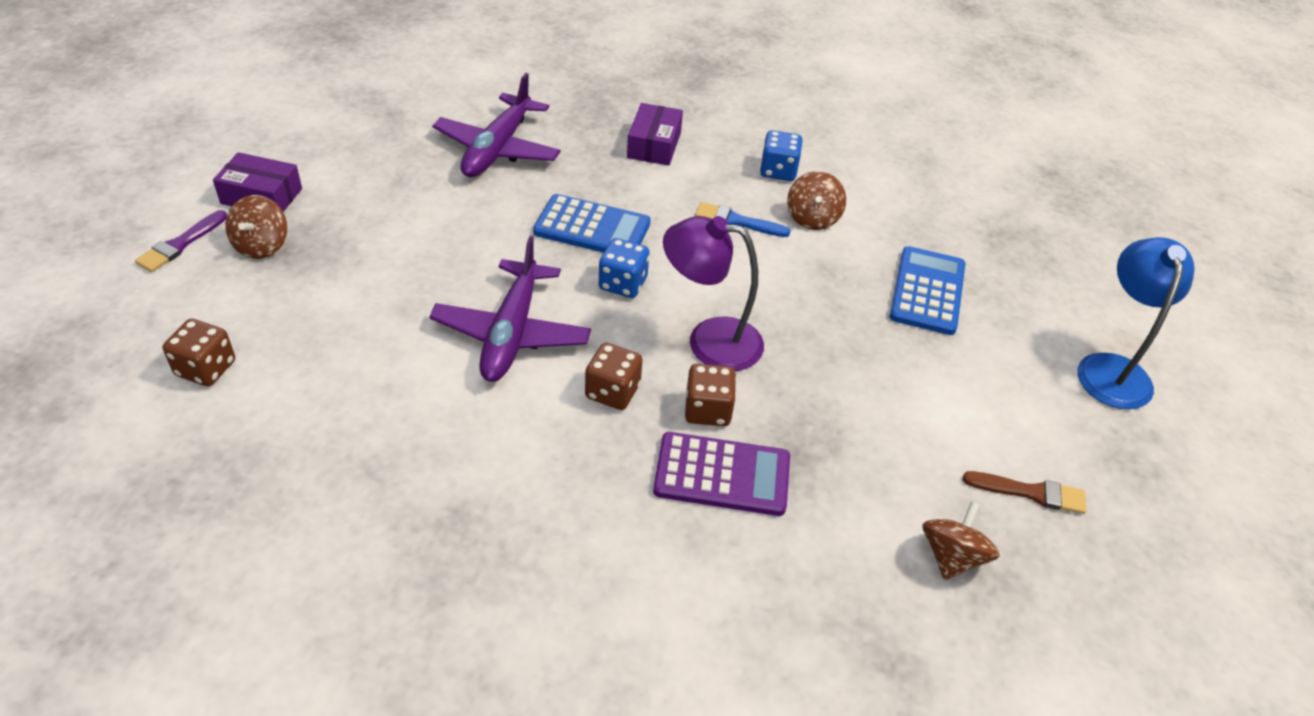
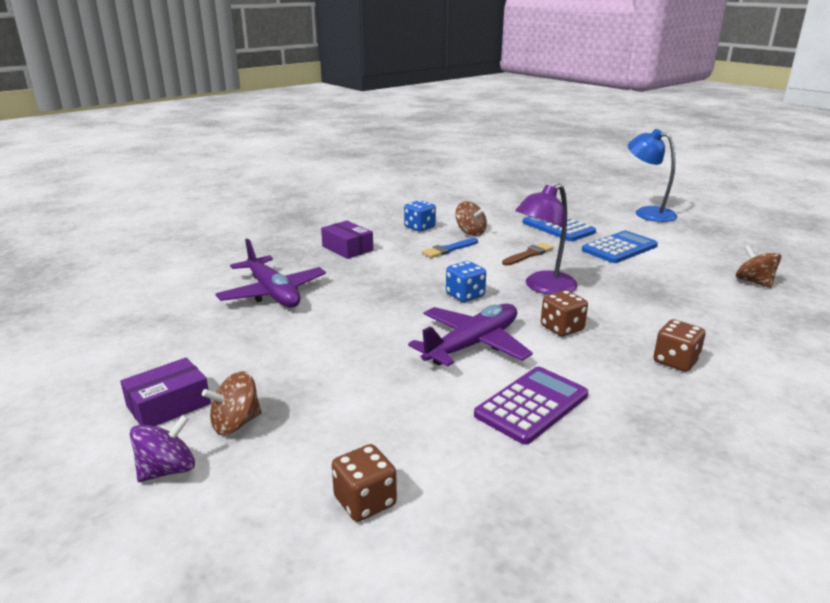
camera: 50 degrees left, 20 degrees down
purple brush [135,210,227,272] -> purple spinning top [130,415,195,482]
brown spinning top [225,195,287,259] -> brown spinning top turned 105 degrees clockwise [202,371,262,435]
purple plane [429,236,591,382] -> purple plane turned 90 degrees counterclockwise [408,304,533,366]
blue calculator [533,194,651,253] -> blue calculator moved to [582,231,658,263]
purple calculator [653,432,790,516] -> purple calculator moved to [474,366,588,445]
brown dice [685,364,736,426] -> brown dice moved to [653,319,705,372]
brown brush [963,471,1086,514] -> brown brush moved to [502,242,553,266]

